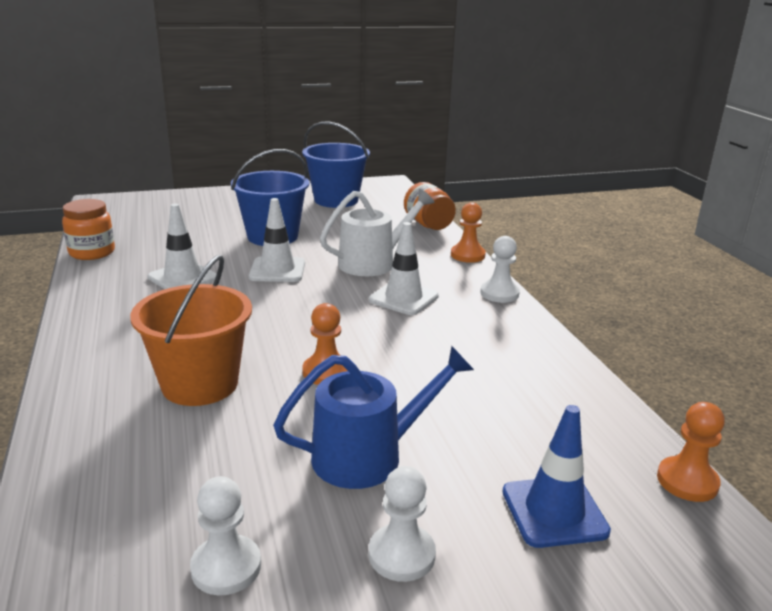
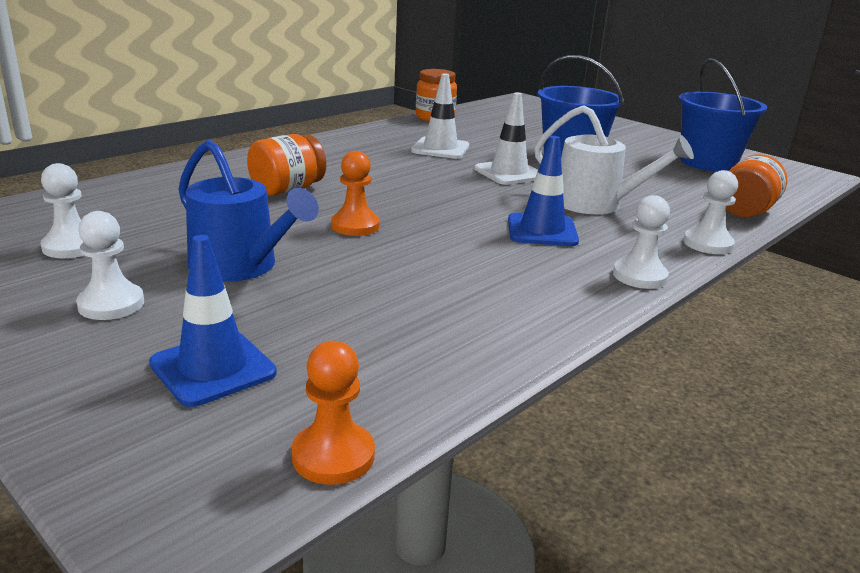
camera: 60 degrees right, 0 degrees up
orange bucket [130,255,252,406] -> orange jar [247,134,326,196]
white traffic cone [369,222,439,315] -> blue traffic cone [508,136,579,246]
orange pawn [451,202,486,263] -> white pawn [683,170,738,254]

